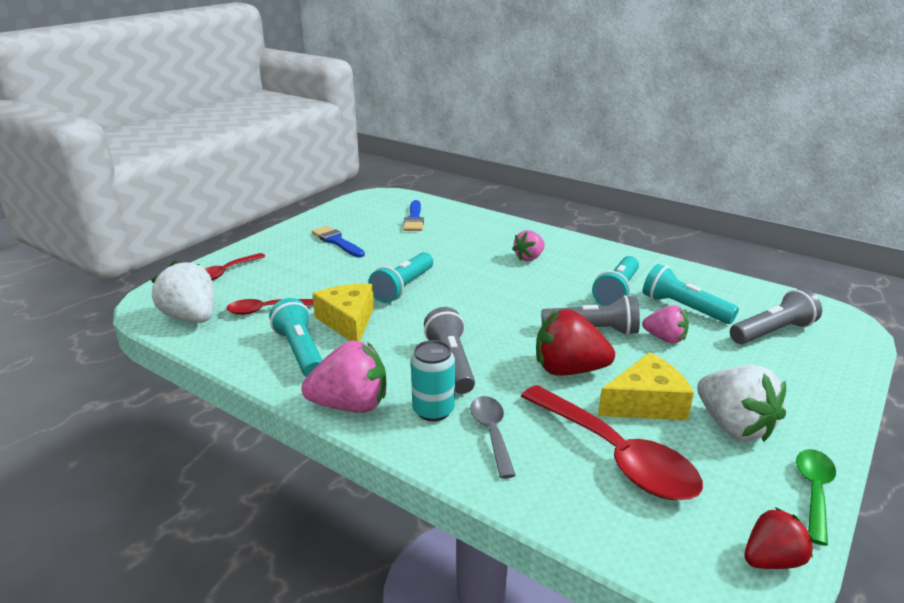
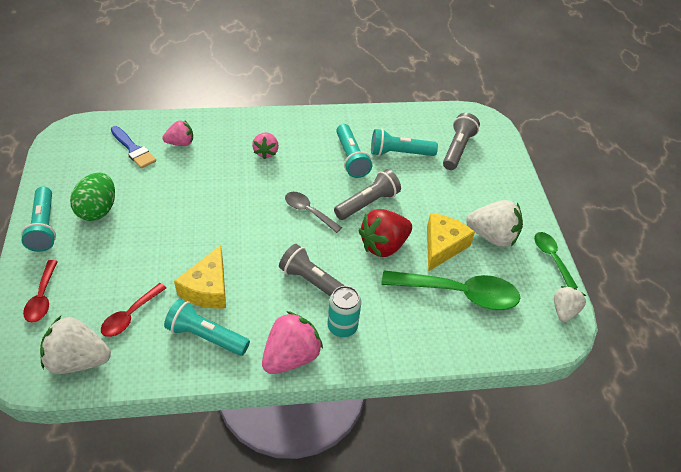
camera: 45 degrees left, 20 degrees up
blue brush [312,226,365,257] -> green egg [70,173,115,221]
yellow cheese [313,284,374,342] -> yellow cheese turned 105 degrees counterclockwise [174,245,226,309]
turquoise flashlight [368,252,433,303] -> turquoise flashlight moved to [21,186,56,252]
grey spoon [470,396,516,479] -> grey spoon moved to [285,192,342,233]
red spoon [521,385,703,500] -> green spoon [381,271,520,310]
pink strawberry [642,305,689,343] -> pink strawberry moved to [162,120,193,146]
red strawberry [745,507,814,569] -> white strawberry [554,286,586,322]

